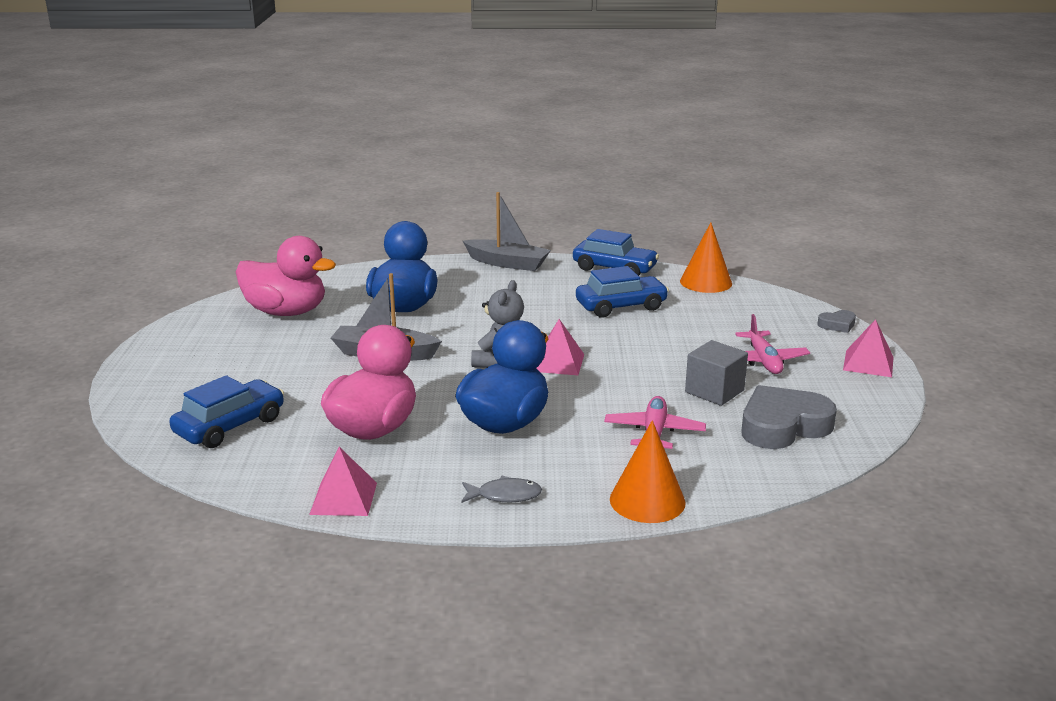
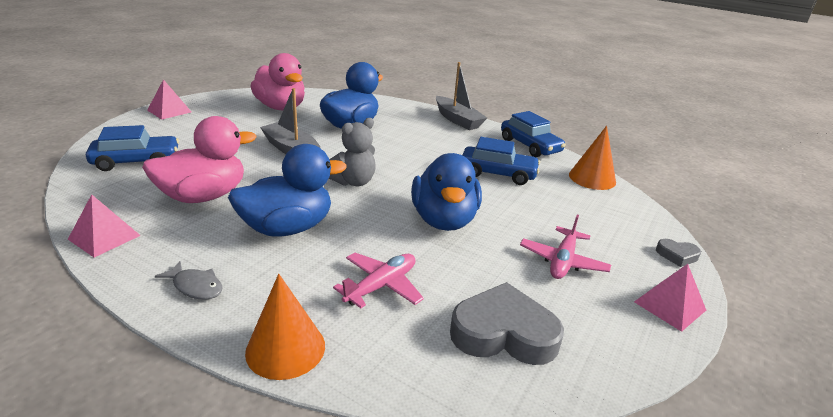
camera: 30 degrees right, 5 degrees up
pink pyramid [536,319,584,375] -> pink pyramid moved to [147,79,191,120]
grey cube [685,340,748,406] -> none
none -> blue duck [411,153,482,231]

